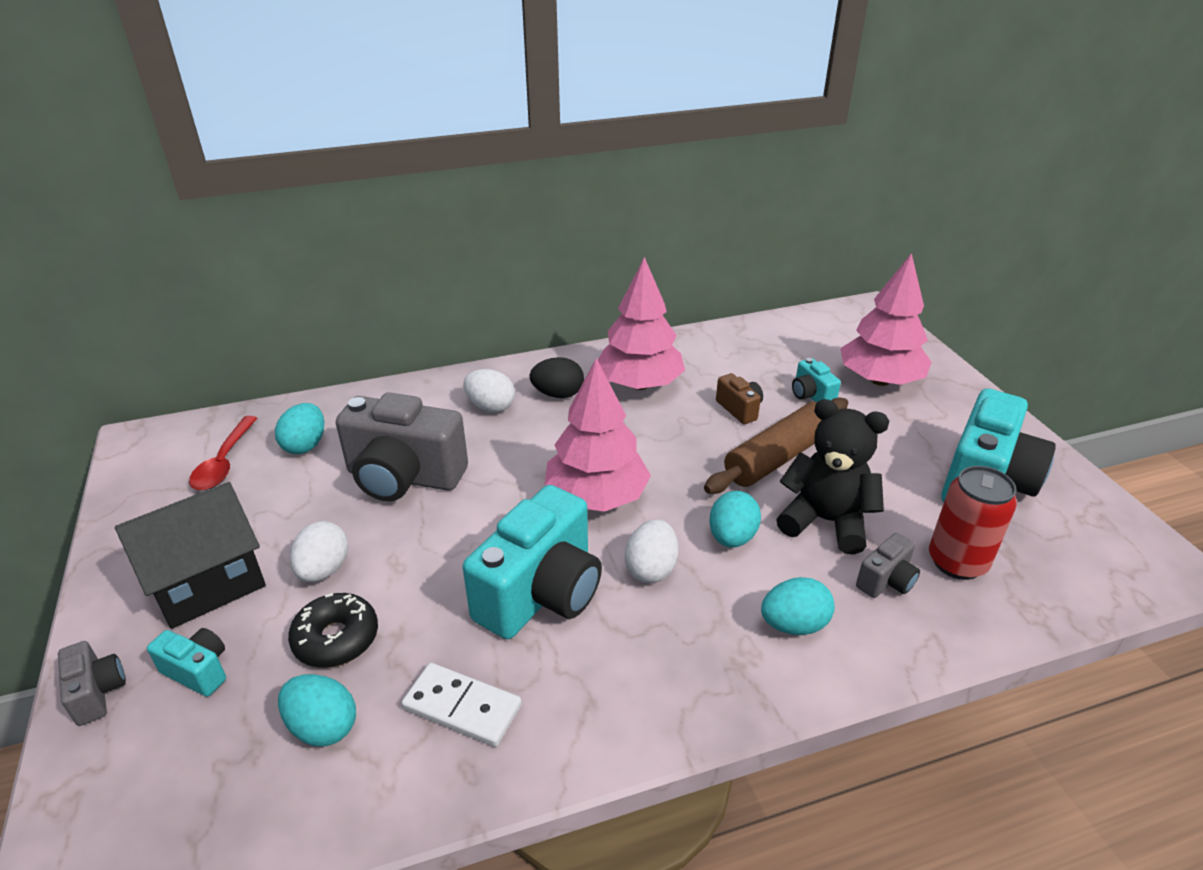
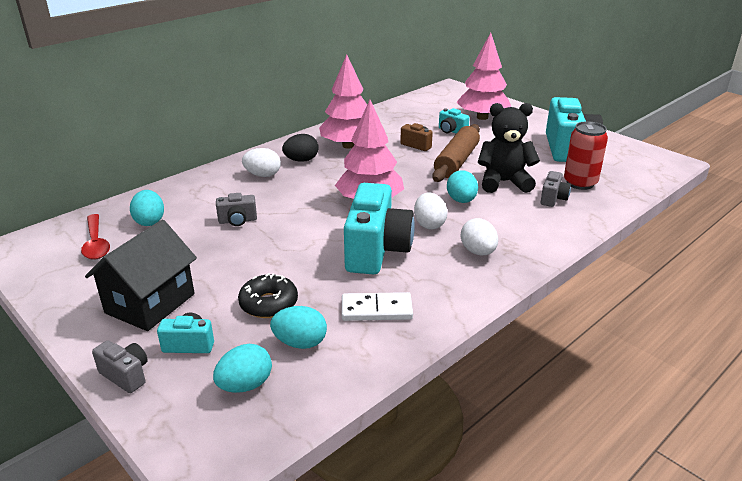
camera: 25 degrees left, 5 degrees down
white egg [289,521,348,582] -> white egg moved to [461,218,498,255]
grey camera [336,392,468,501] -> grey camera [216,193,257,226], size x0.46
turquoise egg [761,577,835,635] -> turquoise egg moved to [213,344,272,393]

